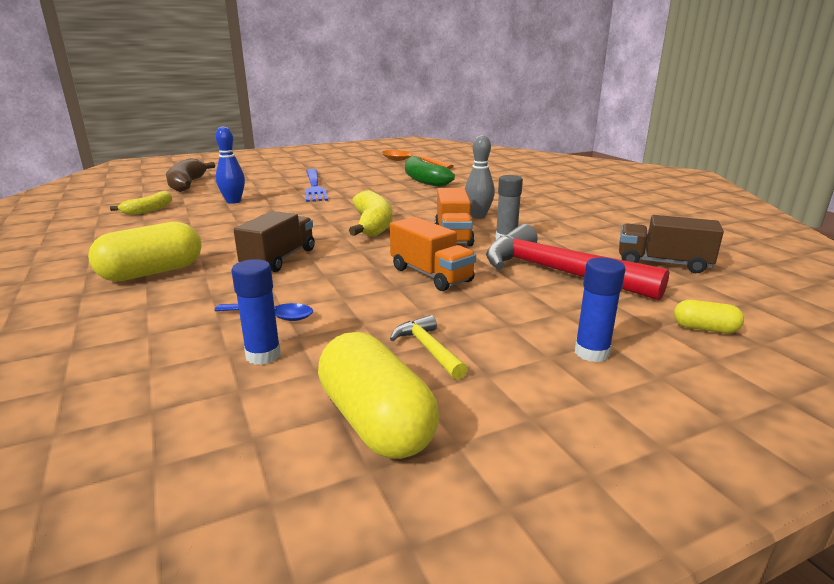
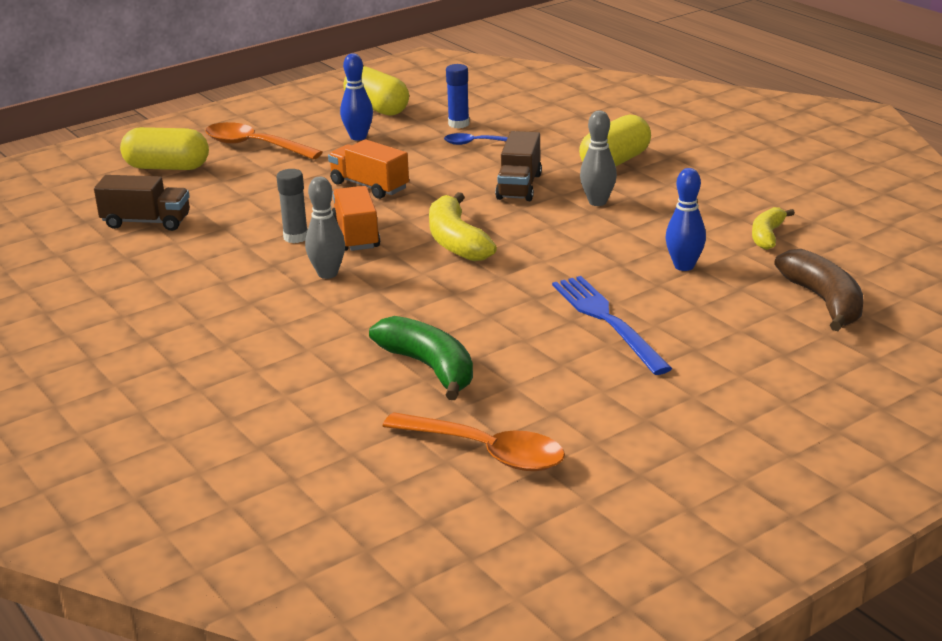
camera: 170 degrees right, 5 degrees up
yellow hammer [390,315,468,380] -> blue bowling pin [340,53,373,141]
red hammer [486,224,669,300] -> none
blue glue stick [574,258,625,362] -> orange spoon [205,122,323,160]
yellow capsule [674,300,744,333] -> yellow capsule [120,127,209,170], size x2.02
none -> grey bowling pin [580,111,617,206]

